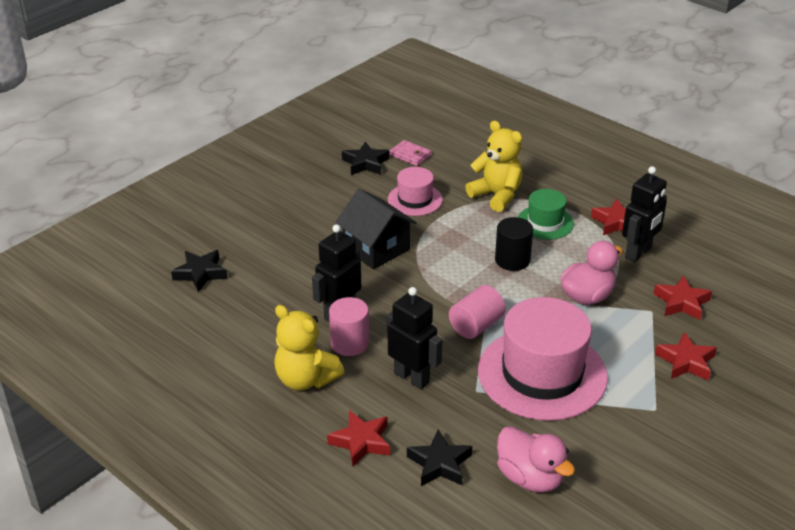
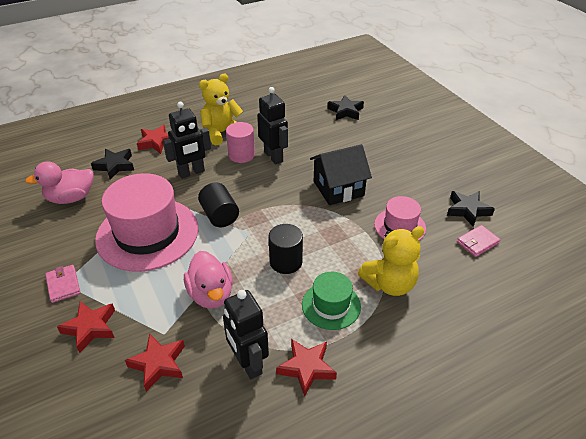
camera: 110 degrees right, 5 degrees up
pink cylinder [449,285,506,339] -> black cylinder [198,182,239,227]
none -> pink wallet [45,265,81,303]

